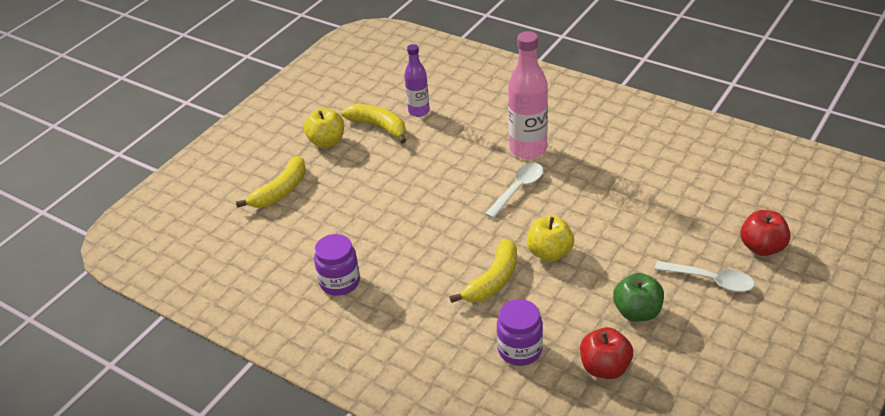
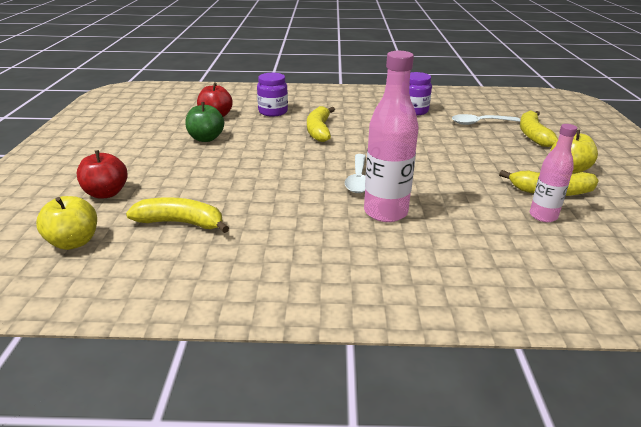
camera: 145 degrees right, 10 degrees down
purple bottle [404,44,430,117] -> pink bottle [530,124,577,222]
yellow apple [527,216,574,262] -> yellow apple moved to [36,196,97,250]
white spoon [655,261,755,292] -> white spoon moved to [452,114,520,125]
none -> yellow banana [126,197,229,233]

